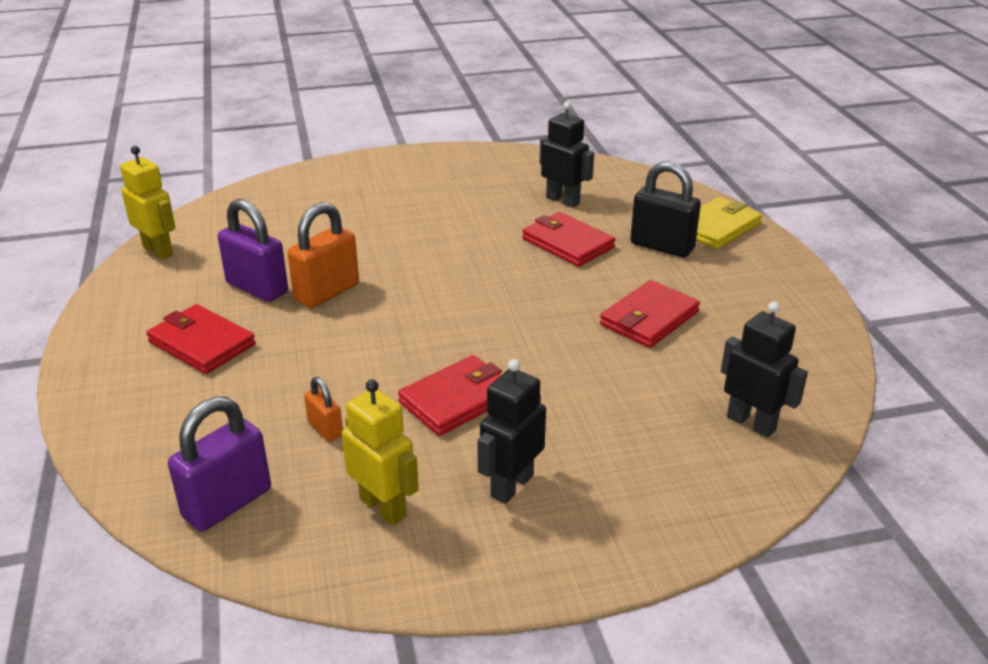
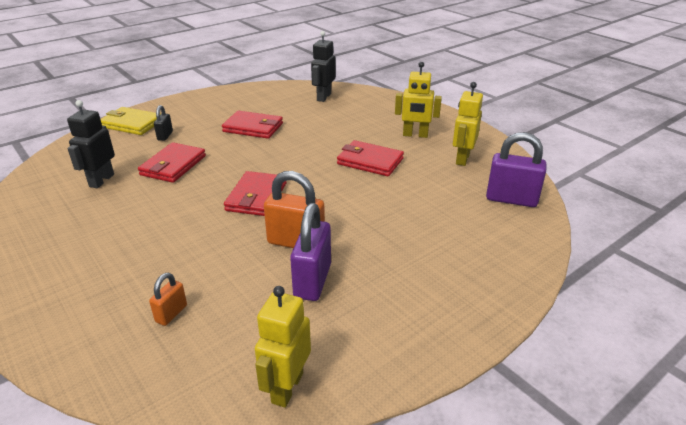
camera: 115 degrees left, 0 degrees up
red wallet [147,304,256,374] -> red wallet moved to [224,171,287,216]
orange padlock [304,377,343,442] -> orange padlock moved to [149,272,187,326]
black robot [477,359,546,504] -> yellow robot [395,62,442,138]
black padlock [630,161,701,257] -> black padlock [154,105,173,141], size x0.53

